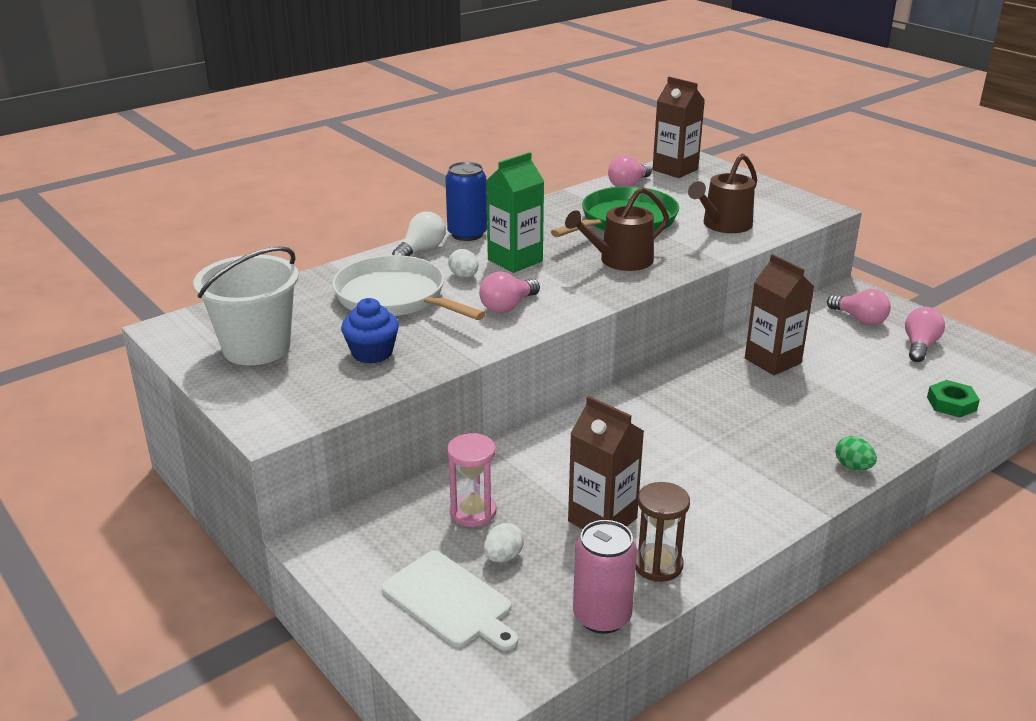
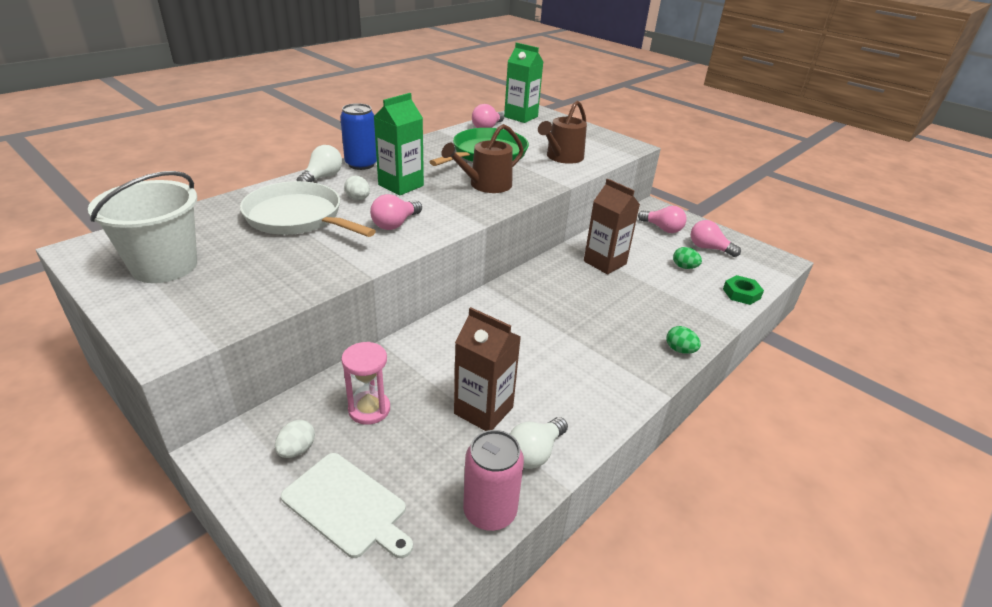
camera: 10 degrees left, 5 degrees up
blue cupcake [341,298,399,364] -> none
white egg [484,523,524,562] -> white egg moved to [275,420,315,458]
brown hourglass [636,482,690,582] -> white light bulb [510,417,568,469]
brown carton [652,77,705,178] -> green carton [504,43,543,123]
pink light bulb [905,307,945,362] -> pink light bulb turned 75 degrees counterclockwise [691,220,741,257]
none -> green egg [673,247,702,269]

